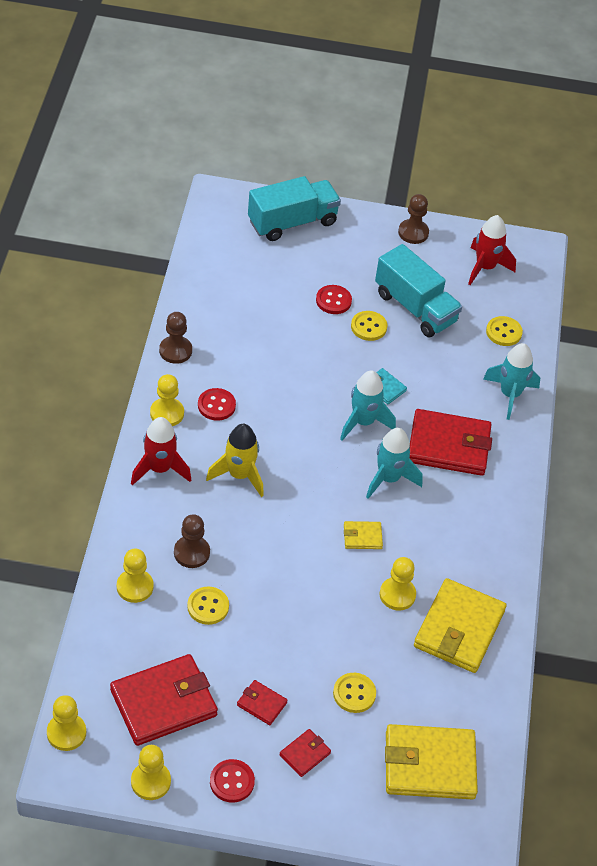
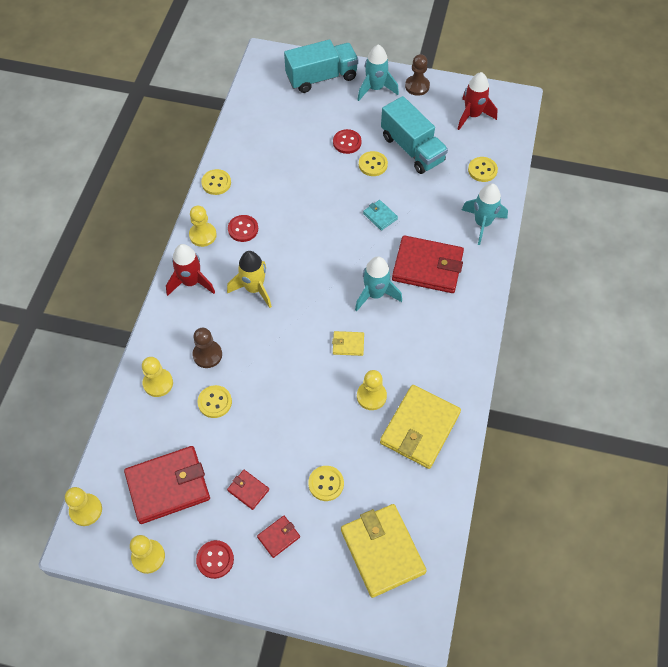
camera: 10 degrees right, 10 degrees up
brown pawn [159,312,192,364] -> yellow button [201,169,231,195]
turquoise rocket [340,371,396,441] -> turquoise rocket moved to [357,45,399,101]
yellow wallet [385,724,478,800] -> yellow wallet turned 60 degrees clockwise [341,504,427,598]

